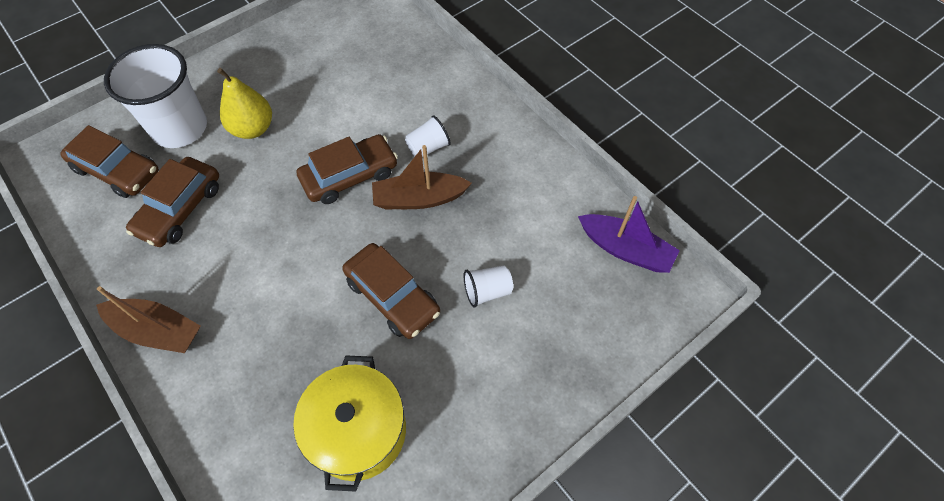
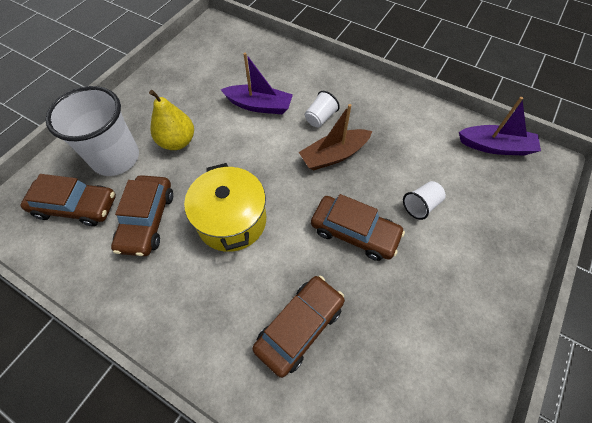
camera: 20 degrees left, 0 degrees up
brown boat [96,286,200,353] -> none
yellow pot [293,355,406,492] -> yellow pot moved to [184,163,266,252]
brown car [296,134,398,204] -> brown car moved to [252,276,345,378]
none -> purple boat [220,53,293,114]

